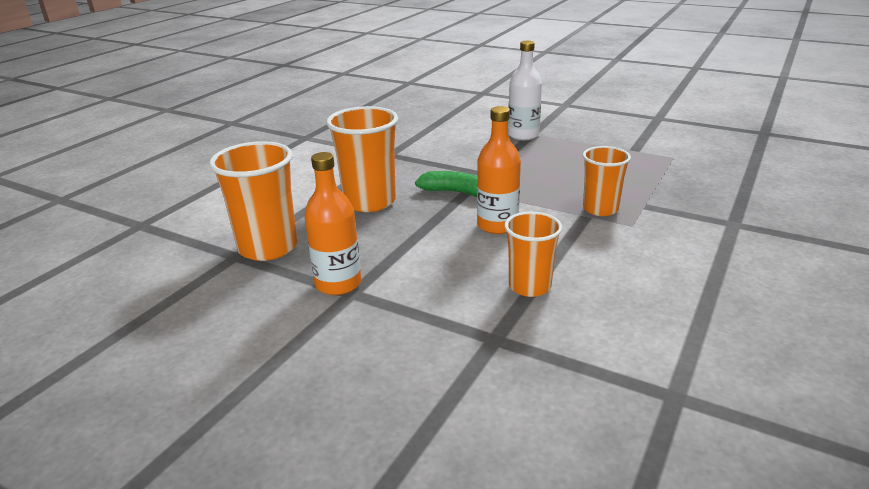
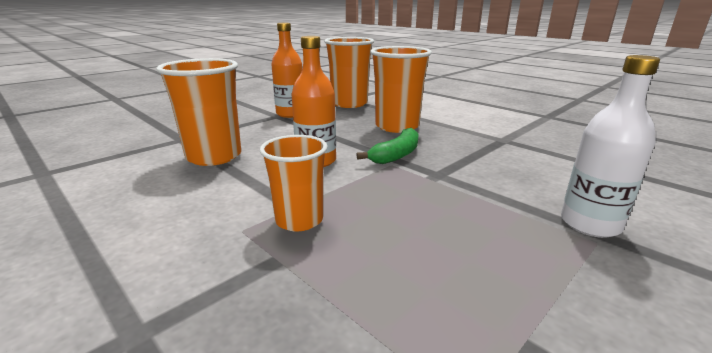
camera: 105 degrees right, 5 degrees down
orange cup [504,212,562,297] -> orange cup [156,58,241,166], size x1.56

